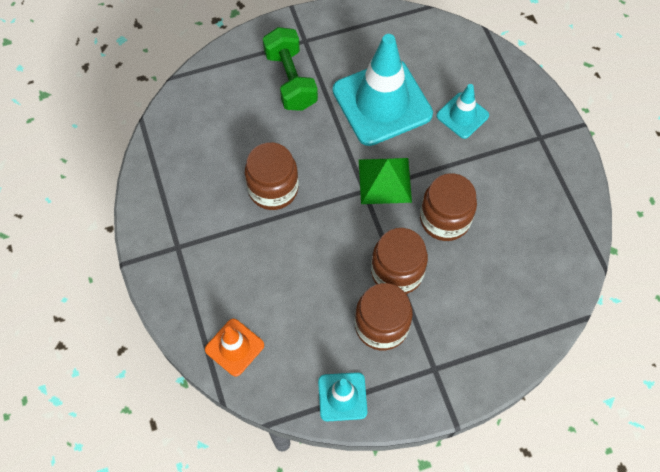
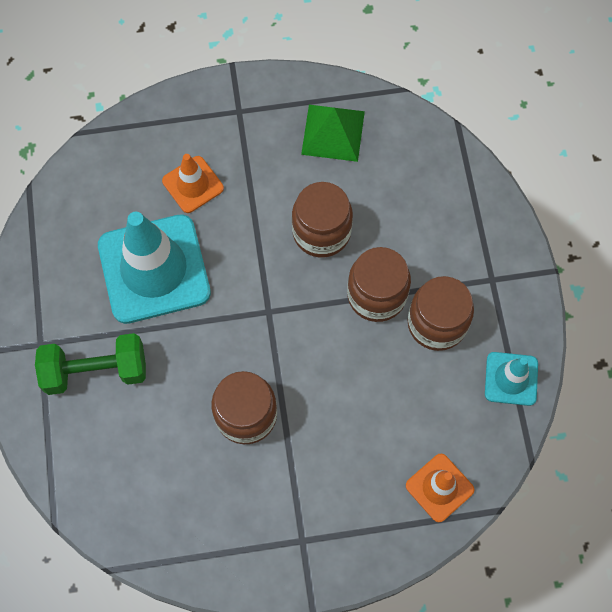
camera: 80 degrees left, 5 degrees up
green pyramid [359,158,412,204] -> green pyramid moved to [301,105,365,162]
turquoise traffic cone [437,84,489,139] -> orange traffic cone [162,154,224,213]

